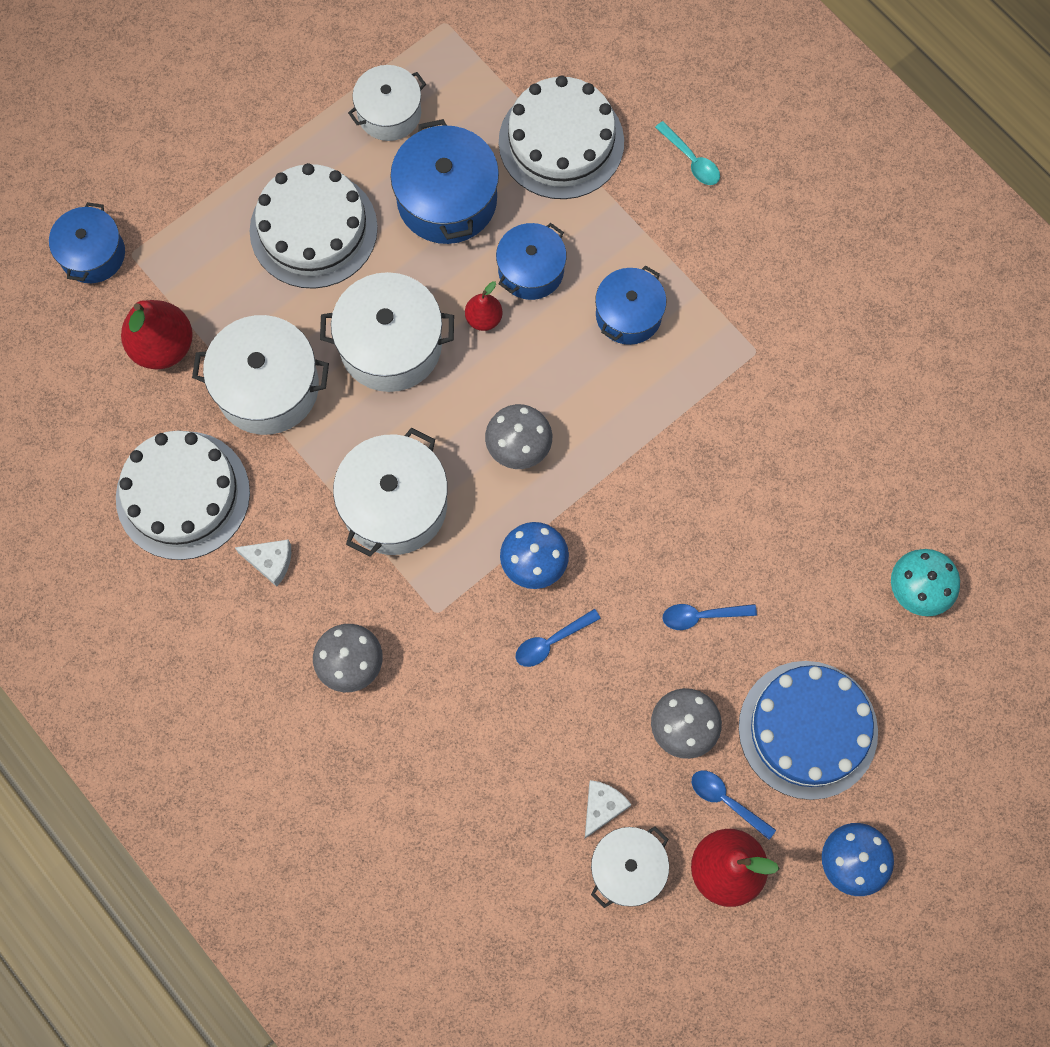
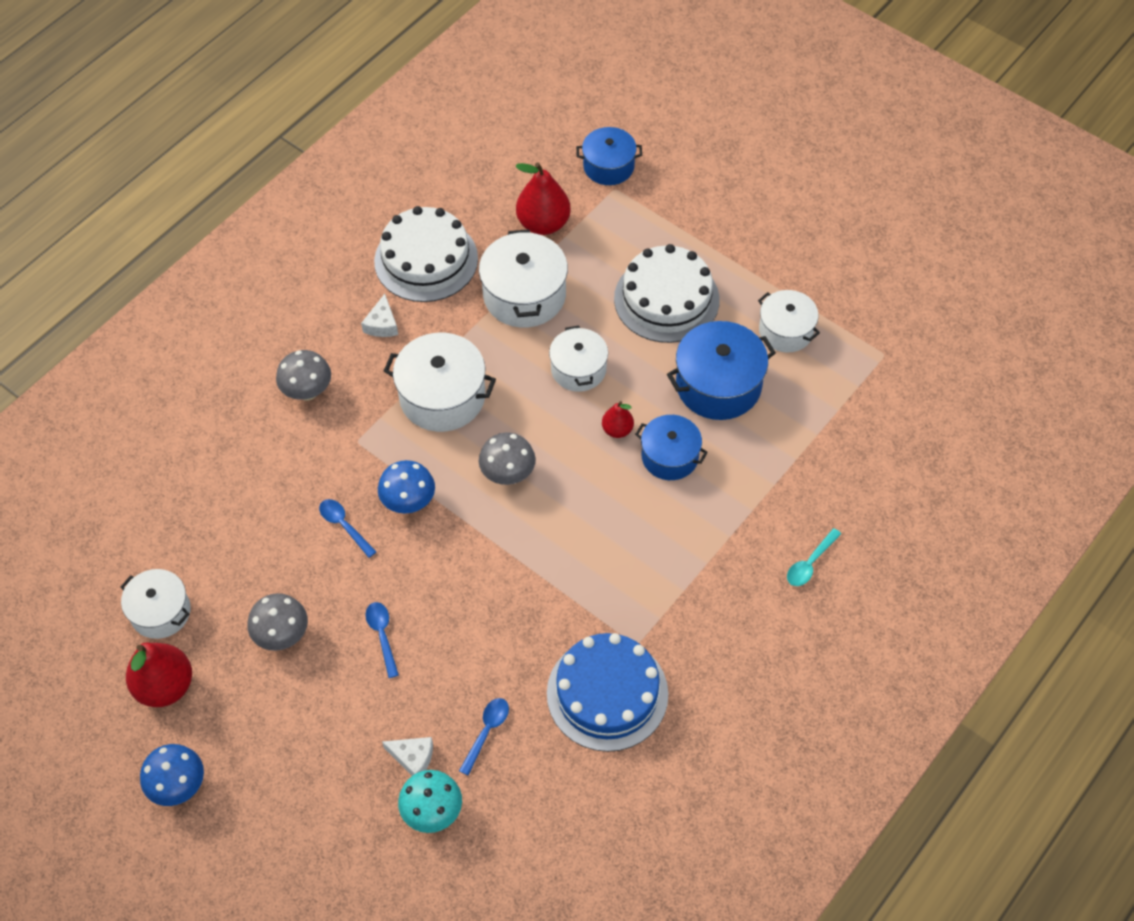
camera: 80 degrees right, 15 degrees down
white pot [320,272,454,392] -> white pot [549,326,608,392], size x0.65
white cake [499,76,624,199] -> none
white cheese [585,780,632,838] -> white cheese moved to [382,737,433,776]
blue pot [595,265,666,345] -> none
blue spoon [692,770,776,840] -> blue spoon moved to [459,698,509,776]
blue cake [739,661,878,800] -> blue cake moved to [547,633,668,752]

